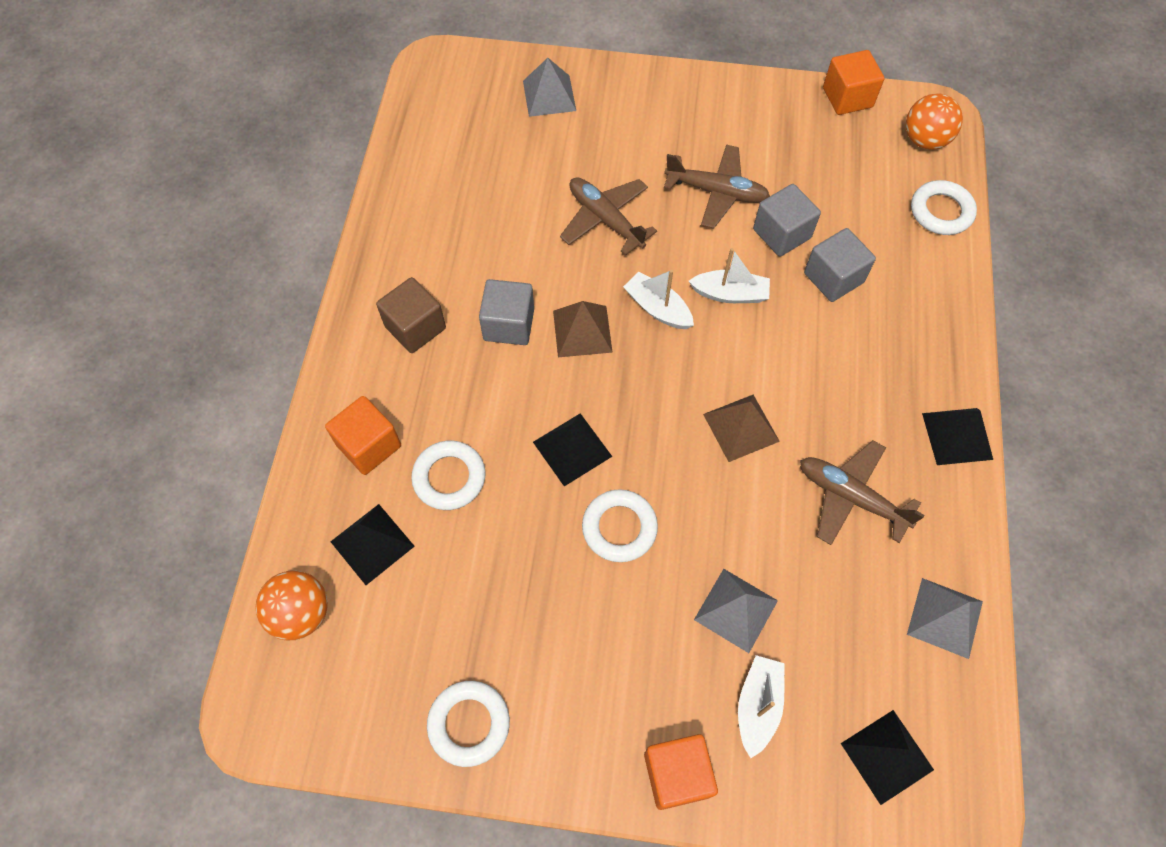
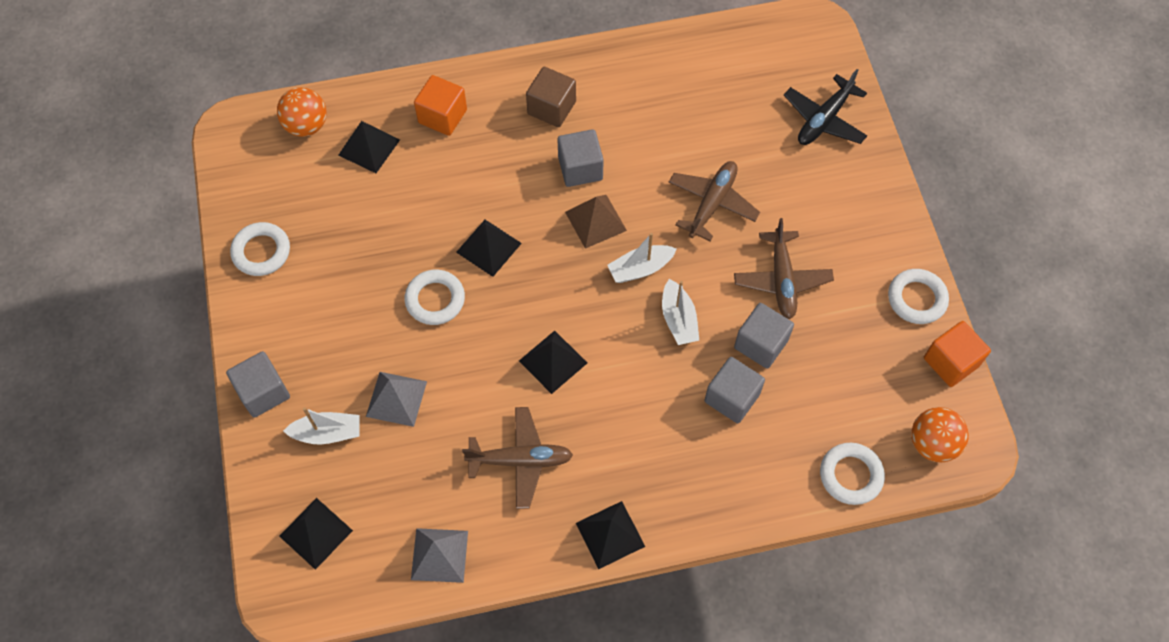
camera: 70 degrees right, 0 degrees up
white ring [411,441,486,510] -> white ring moved to [888,269,949,324]
grey pyramid [523,58,576,117] -> black plane [784,69,867,145]
white boat [623,270,694,329] -> white boat turned 135 degrees counterclockwise [607,233,677,283]
orange cube [644,734,718,810] -> grey cube [226,351,290,417]
brown pyramid [703,395,780,462] -> black pyramid [519,331,587,394]
brown plane [800,440,925,545] -> brown plane turned 75 degrees clockwise [462,407,573,509]

